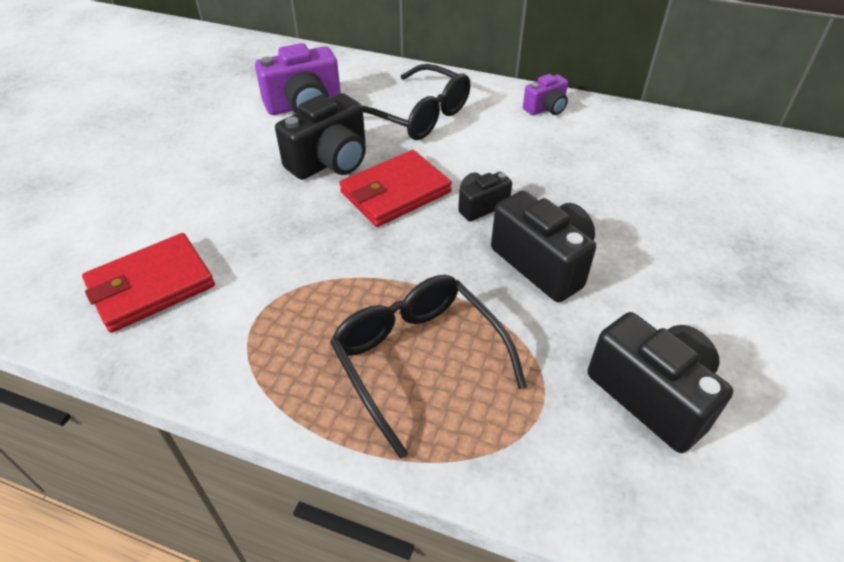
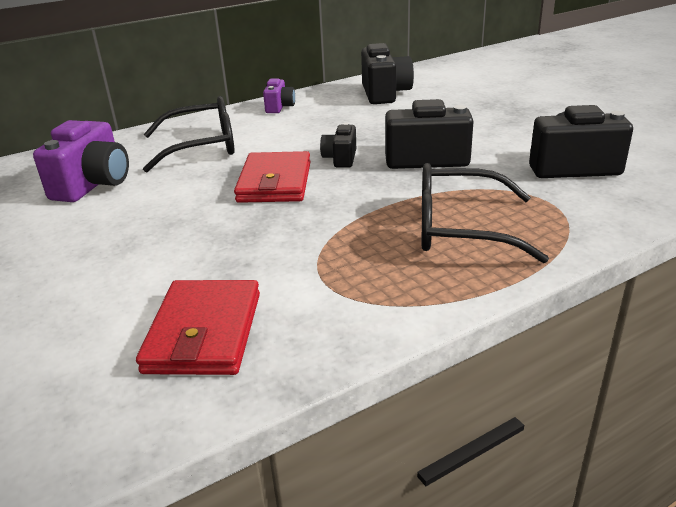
camera: 50 degrees left, 15 degrees down
black camera [275,93,366,180] -> black camera moved to [361,43,414,104]

